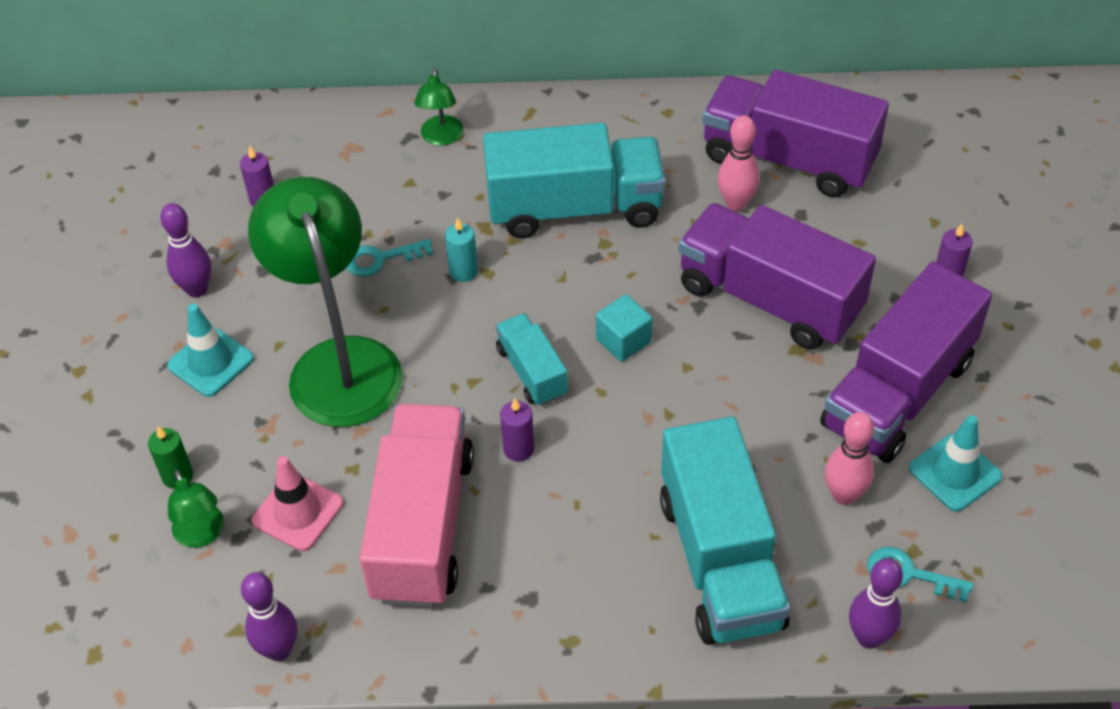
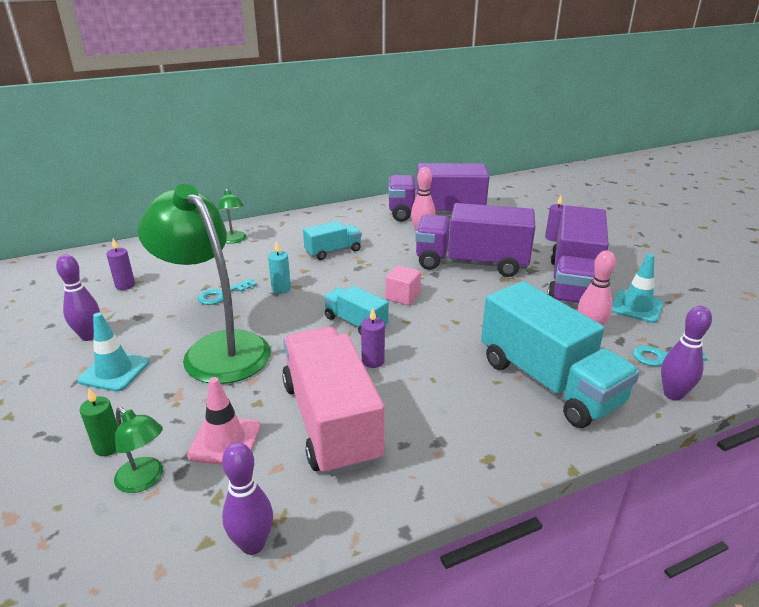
camera: 25 degrees left, 20 degrees down
turquoise truck [483,123,666,238] -> turquoise truck [303,221,362,260], size x0.51
turquoise cube [596,294,652,362] -> pink cube [385,265,421,305]

